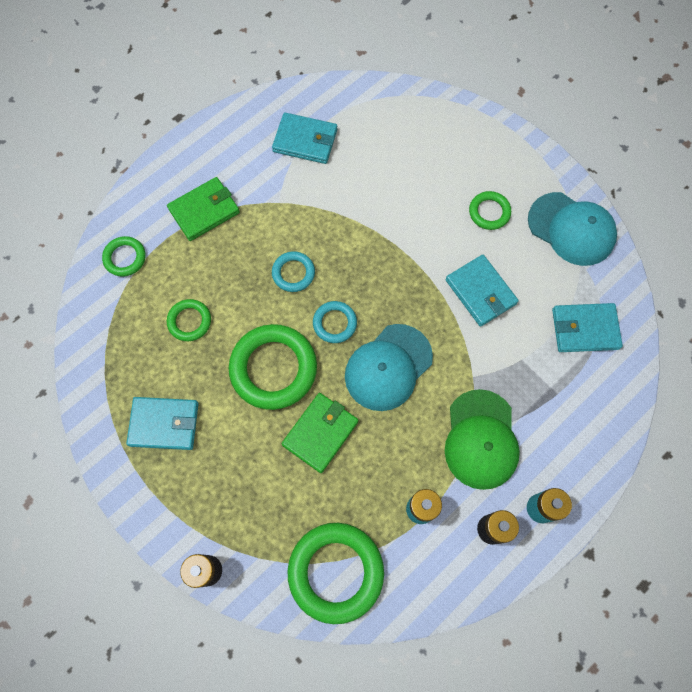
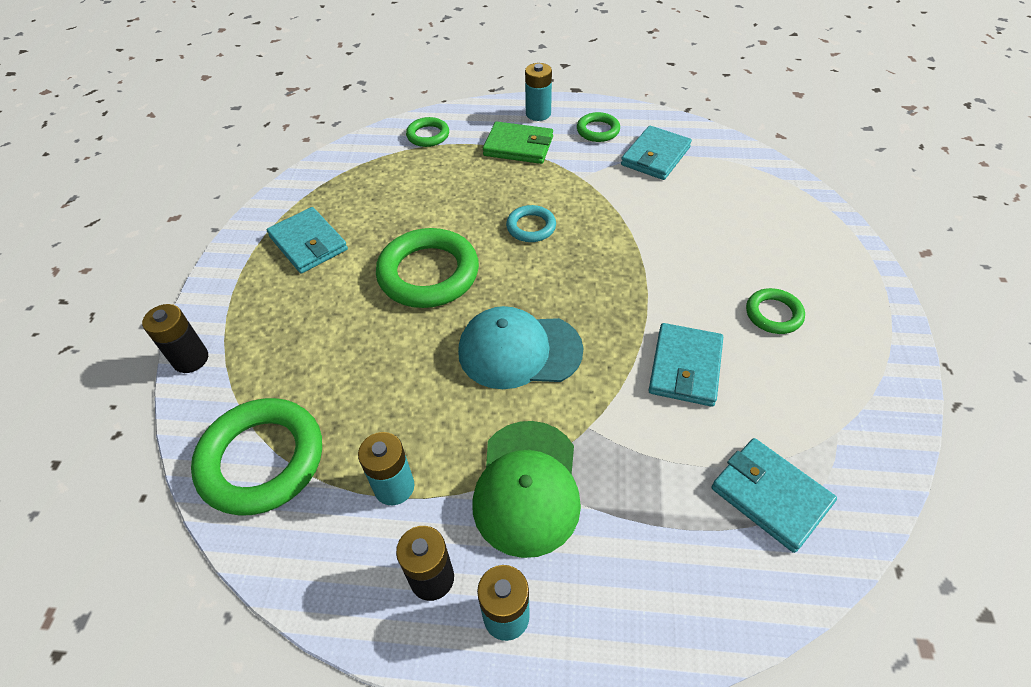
camera: 50 degrees right, 20 degrees down
green ring [167,299,211,341] -> green ring moved to [577,112,620,142]
turquoise wallet [272,112,337,164] -> turquoise wallet turned 60 degrees clockwise [621,126,692,180]
green wallet [281,393,358,473] -> none
turquoise ring [313,301,357,343] -> none
green cap [445,389,520,490] -> green cap turned 45 degrees counterclockwise [473,421,581,558]
turquoise cap [528,192,617,266] -> none
none -> turquoise battery [525,63,552,121]

